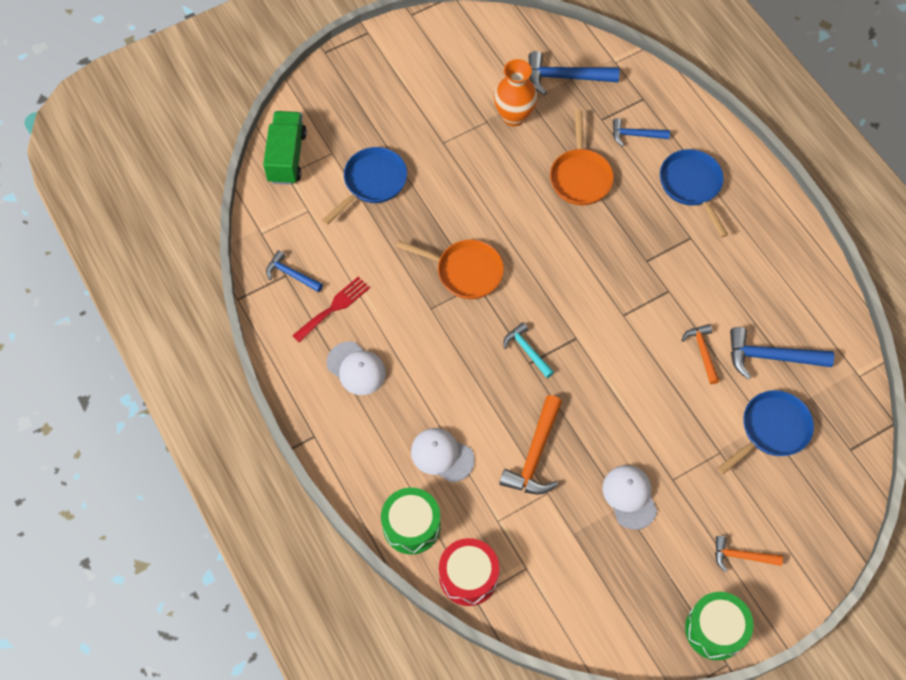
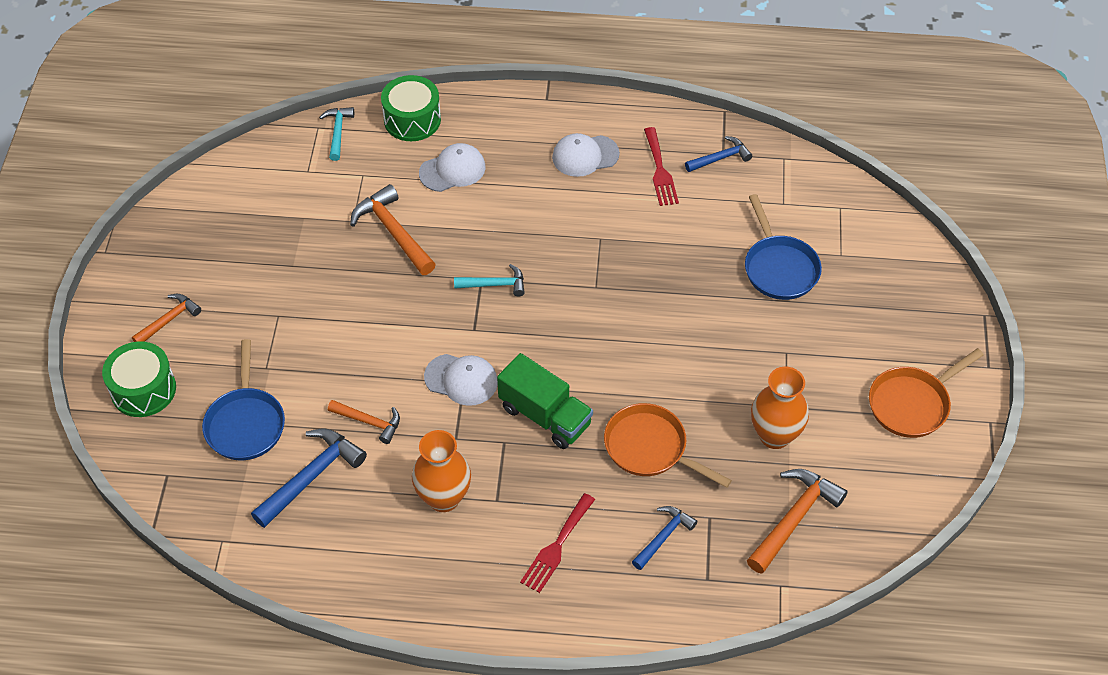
camera: 125 degrees right, 10 degrees down
green truck [263,111,307,185] -> green truck moved to [497,353,593,449]
orange pan [396,239,504,299] -> orange pan moved to [869,348,984,438]
red drum [439,538,499,606] -> turquoise hammer [319,107,354,161]
blue hammer [528,51,619,95] -> orange hammer [747,469,848,574]
white cap [603,465,657,530] -> white cap moved to [424,354,498,406]
blue pan [660,149,728,238] -> red fork [520,493,595,593]
green drum [685,592,753,660] -> green drum moved to [102,341,176,417]
none -> orange vase [412,430,471,512]

